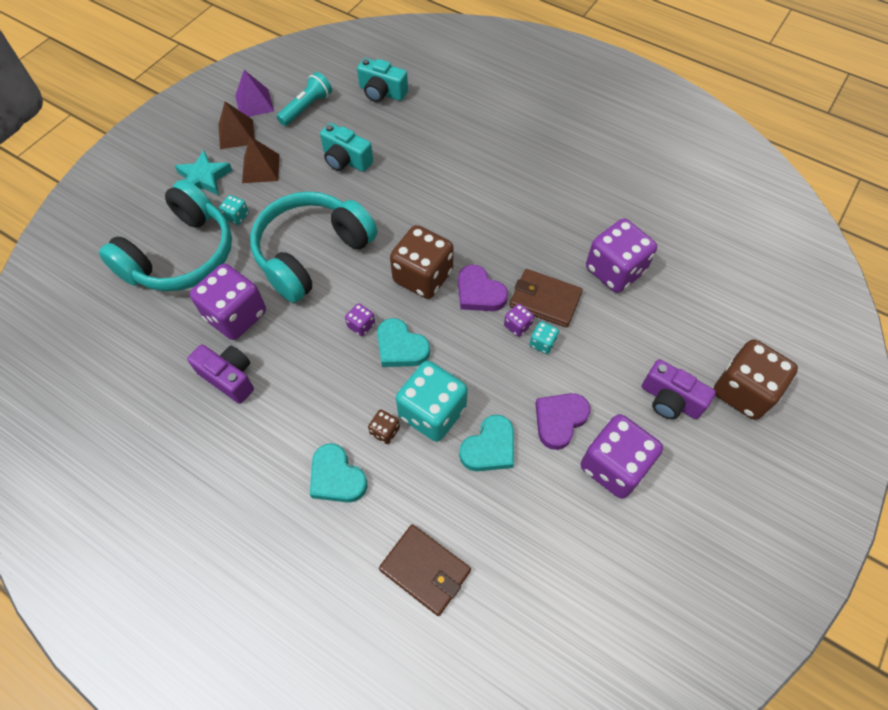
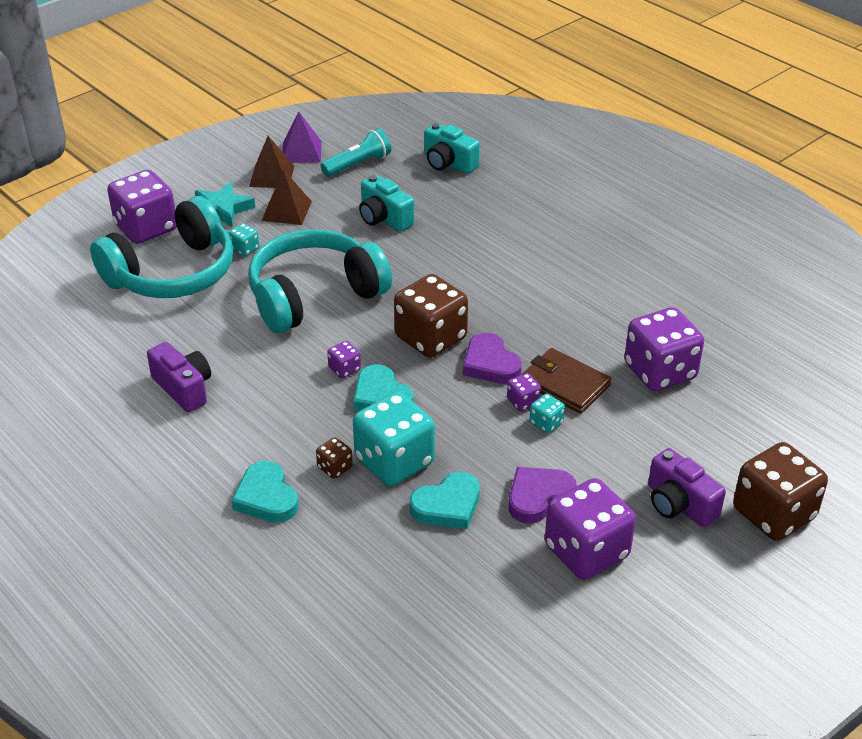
camera: 15 degrees right, 20 degrees down
purple dice [190,264,266,340] -> purple dice moved to [107,170,177,244]
brown wallet [379,524,471,616] -> none

